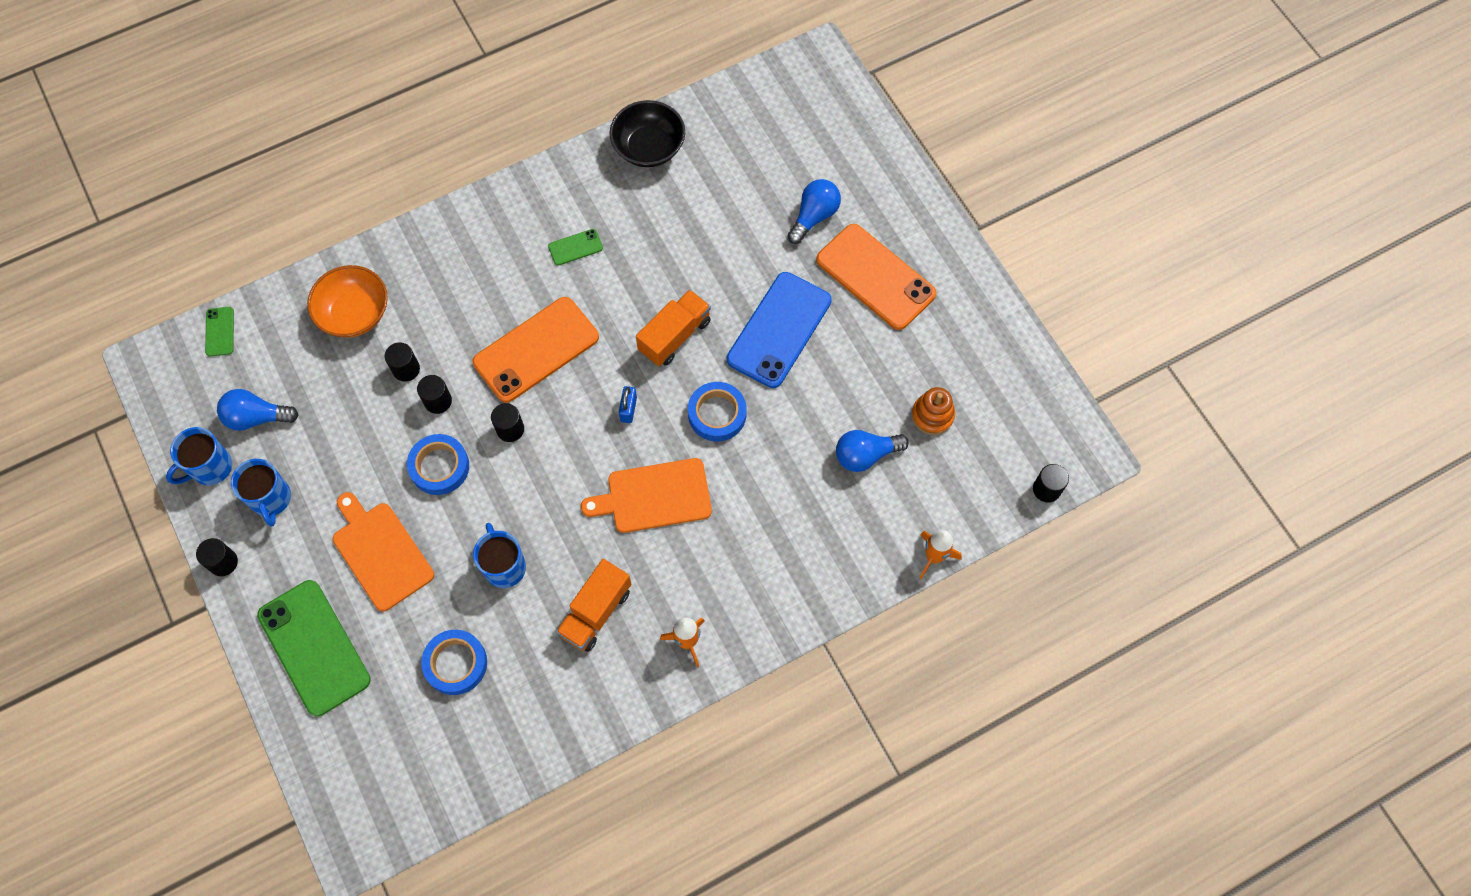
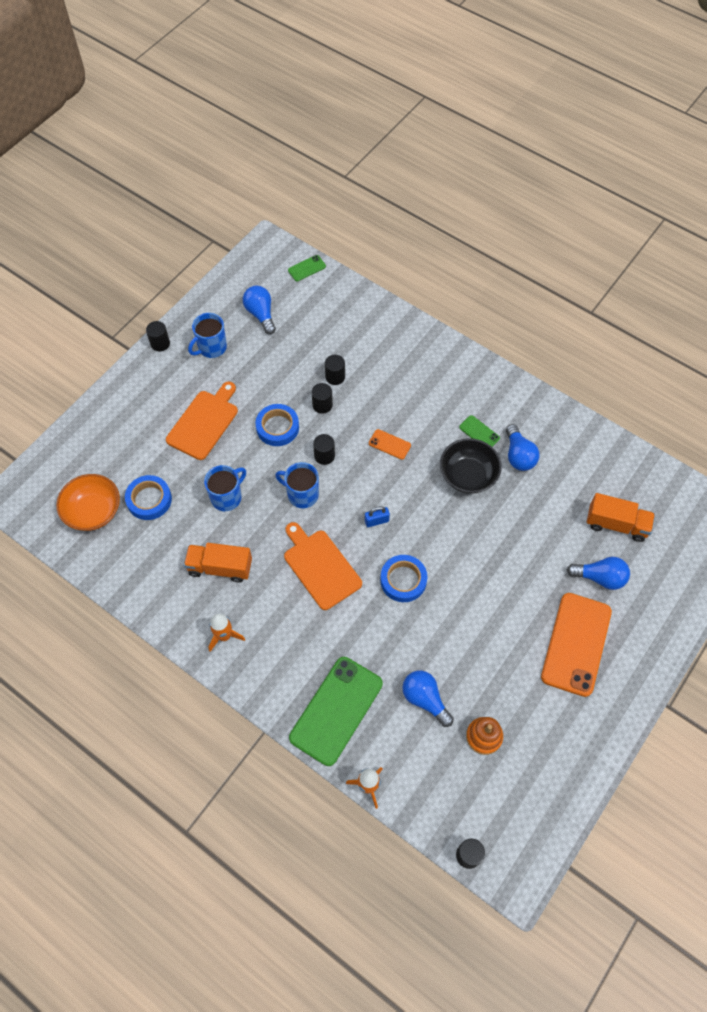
camera: 65 degrees right, 5 degrees down
blue mug [166,427,232,485] -> blue mug moved to [275,462,319,508]
green phone [257,580,371,716] -> green phone moved to [289,657,383,766]
orange bowl [307,265,388,338] -> orange bowl moved to [56,474,120,531]
orange phone [473,297,599,403] -> orange phone [369,429,411,460], size x0.44
black bowl [610,100,685,167] -> black bowl moved to [440,438,502,494]
orange truck [636,289,711,366] -> orange truck moved to [587,493,655,542]
blue phone [727,272,832,388] -> none
none -> blue light bulb [506,424,539,471]

